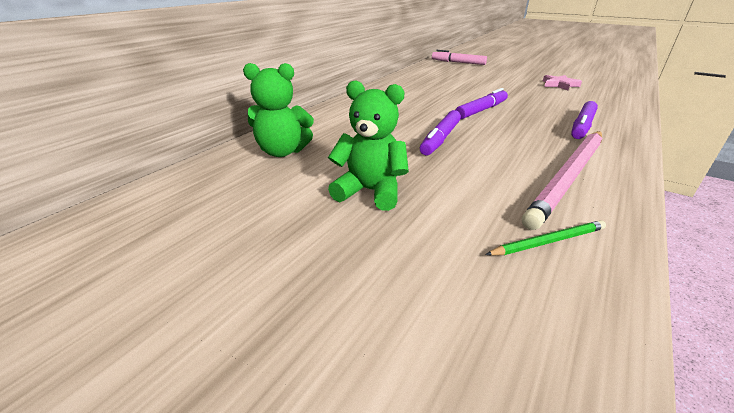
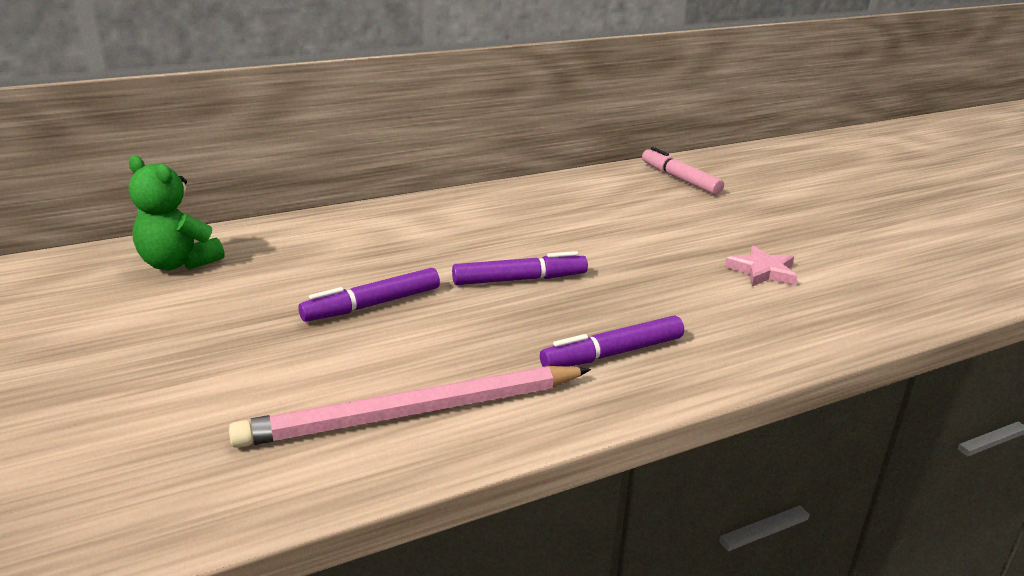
camera: 30 degrees right, 5 degrees down
green teddy bear [328,80,409,211] -> none
green pencil [485,220,606,256] -> none

